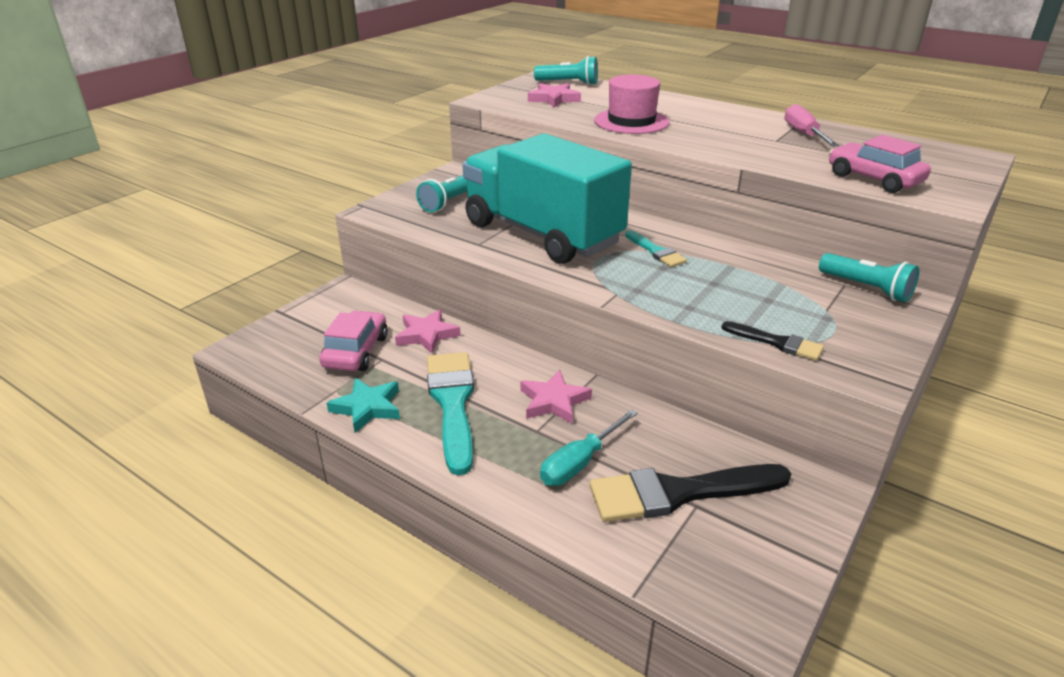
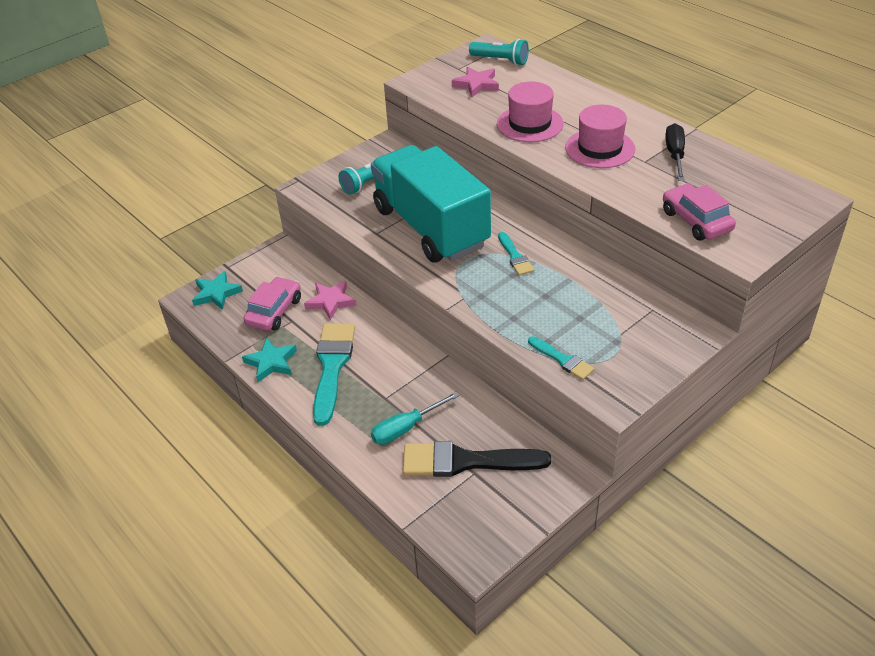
camera: 15 degrees right, 10 degrees up
pink star [520,370,592,424] -> none
black brush [721,321,824,361] -> turquoise brush [528,336,595,380]
pink screwdriver [784,104,839,147] -> black screwdriver [665,123,685,181]
turquoise flashlight [819,253,919,302] -> none
none -> turquoise star [192,271,243,310]
none -> pink hat [565,105,635,168]

